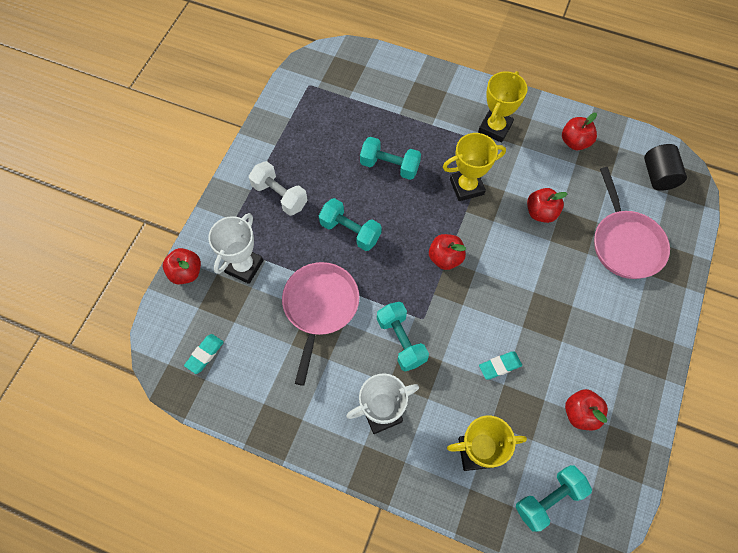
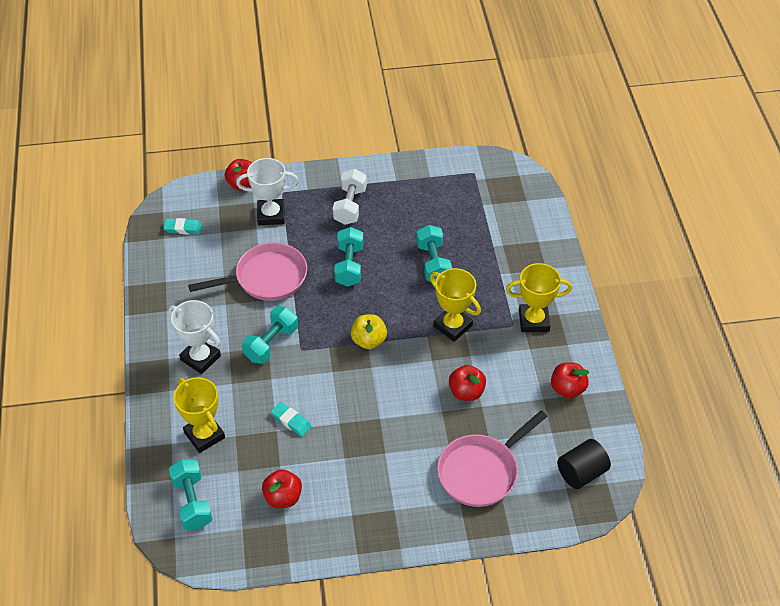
camera: 60 degrees right, 15 degrees down
red apple [429,234,466,270] -> yellow apple [351,314,387,349]
turquoise dumbbell [516,465,592,532] -> turquoise dumbbell turned 45 degrees clockwise [169,459,213,529]

